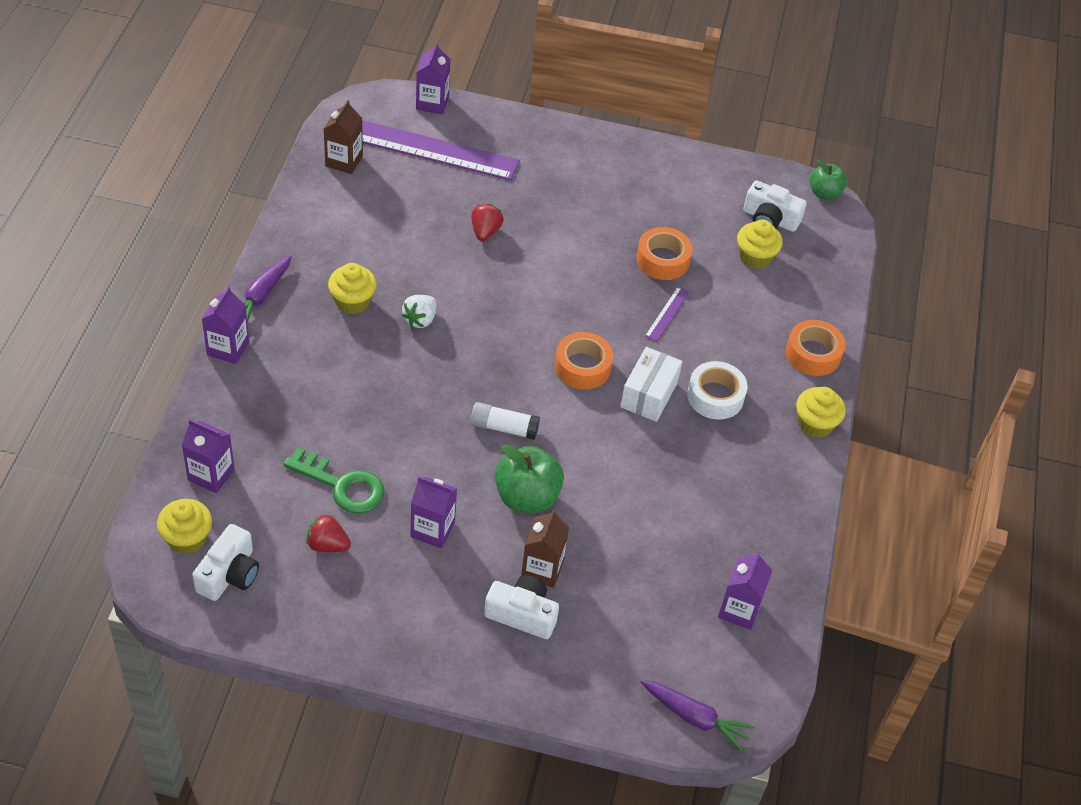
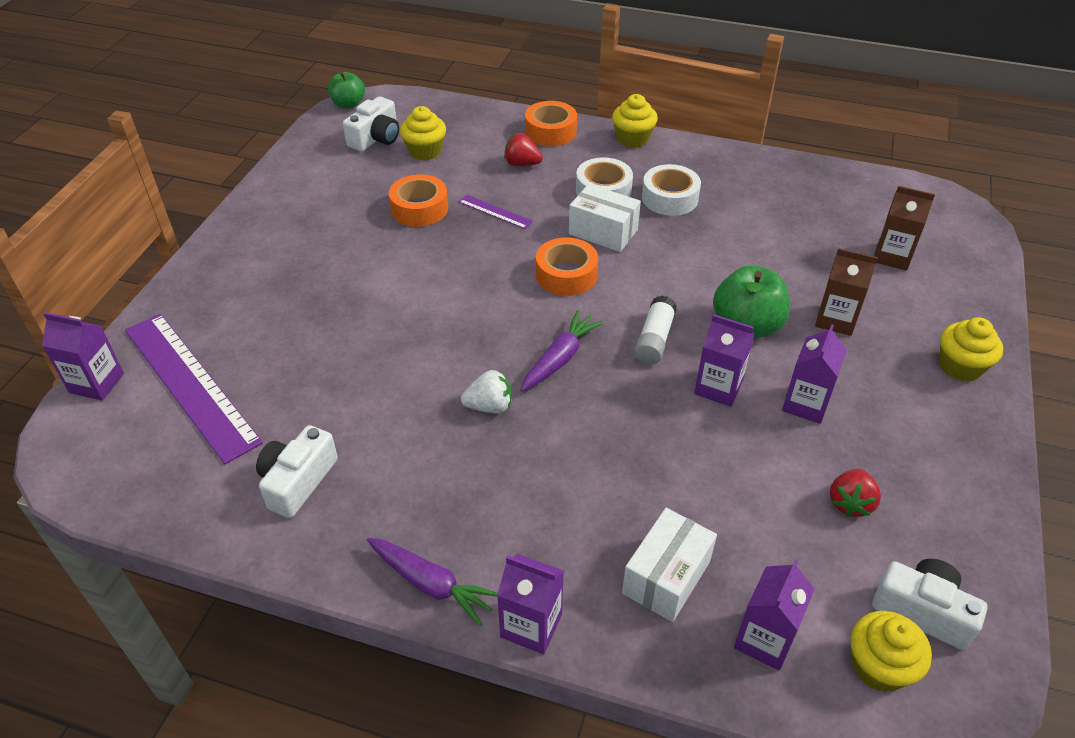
camera: 80 degrees left, 5 degrees down
green key [284,448,384,514] -> none
brown carton [324,100,363,174] -> brown carton moved to [874,186,935,271]
yellow cupcake [328,263,377,314] -> yellow cupcake moved to [940,317,1003,382]
purple ruler [362,120,520,180] -> purple ruler turned 60 degrees counterclockwise [125,314,263,464]
white strawberry [402,295,436,328] -> white strawberry turned 45 degrees counterclockwise [461,370,512,413]
red strawberry [471,204,504,241] -> red strawberry moved to [504,133,543,166]
white camera [484,575,559,639] -> white camera moved to [256,425,338,518]
purple carrot [641,680,755,751] -> purple carrot moved to [521,310,604,391]
purple carton [718,551,772,630] -> purple carton moved to [694,314,755,407]
none -> white box [622,508,717,622]
none -> white tape [642,164,701,216]

